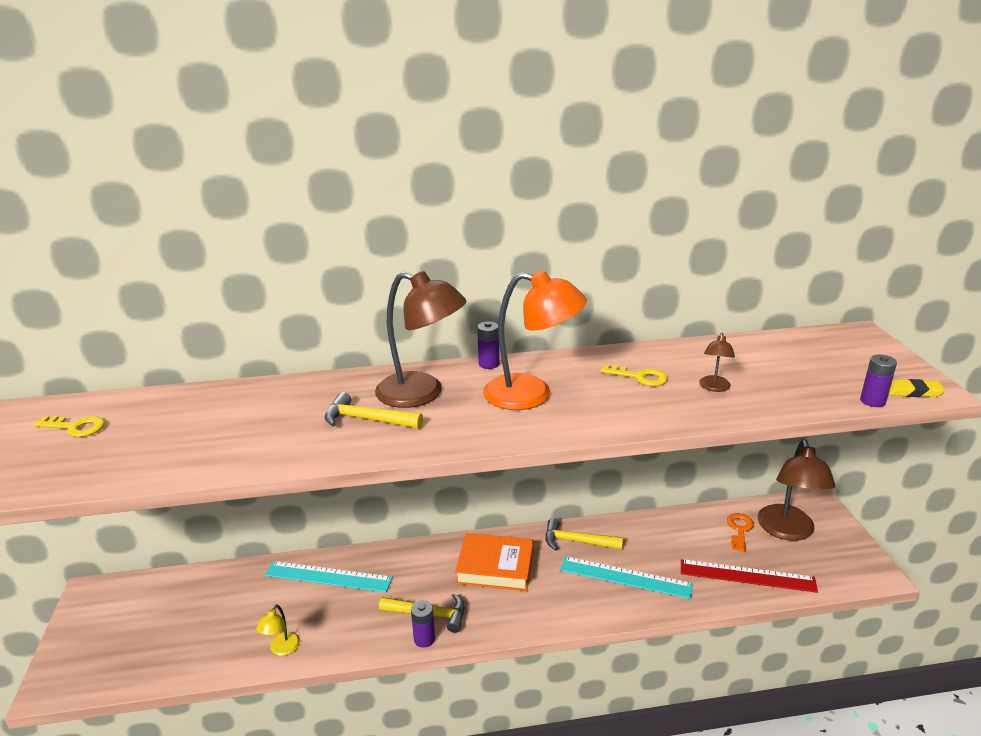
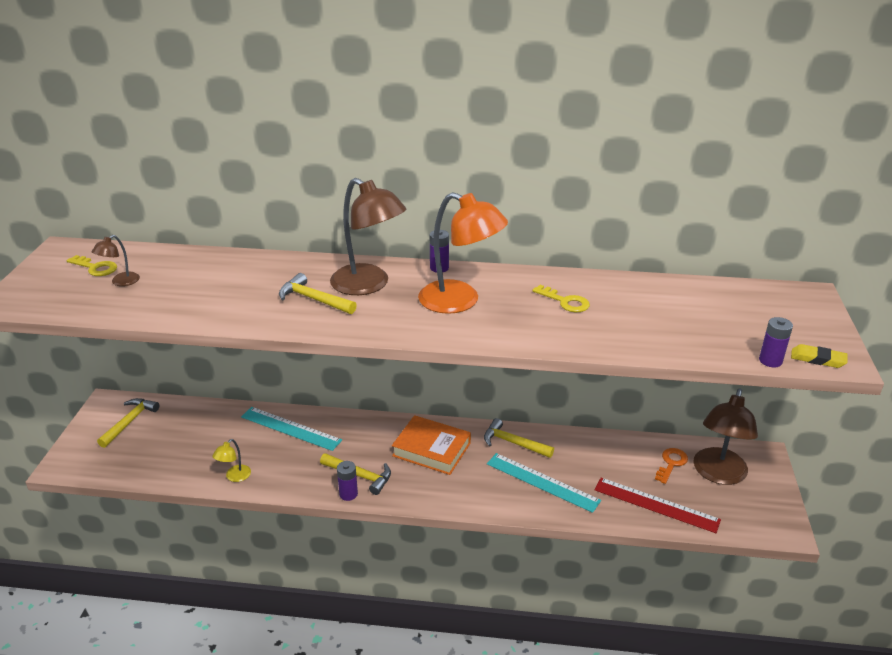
camera: 15 degrees right, 5 degrees up
brown lamp [699,333,735,392] -> brown lamp moved to [92,235,140,286]
none -> yellow hammer [97,398,159,448]

